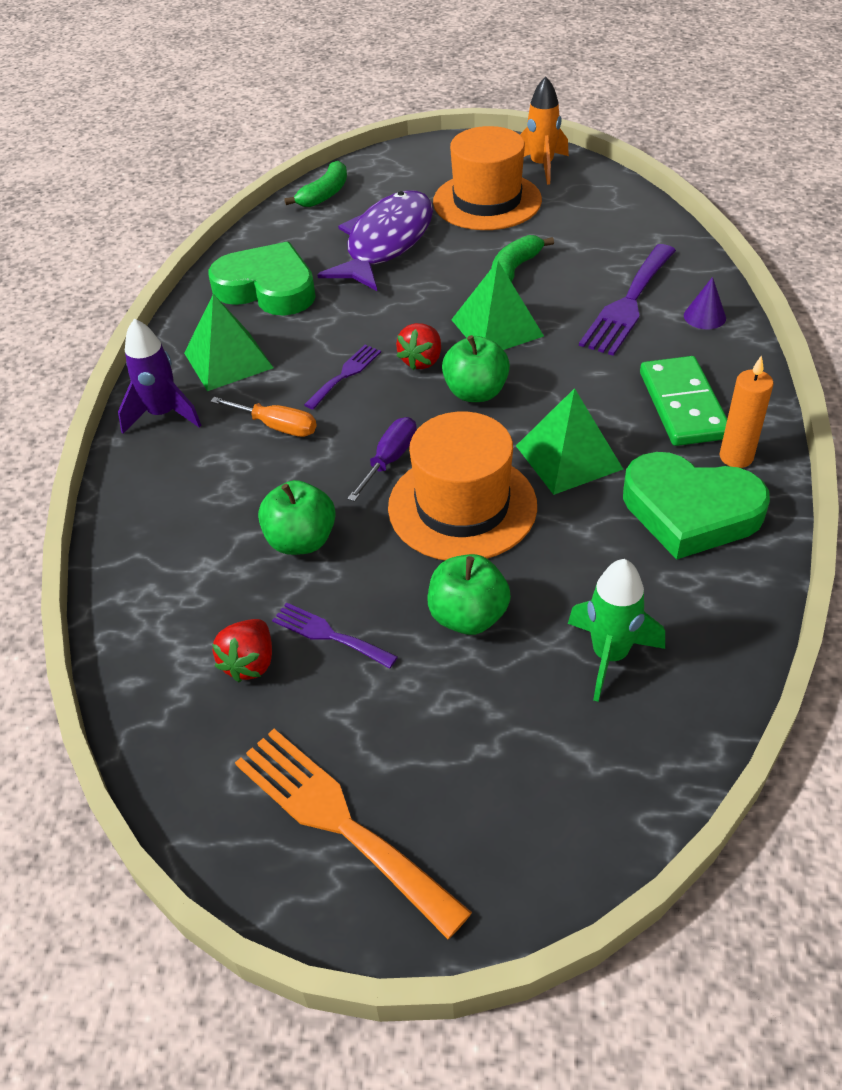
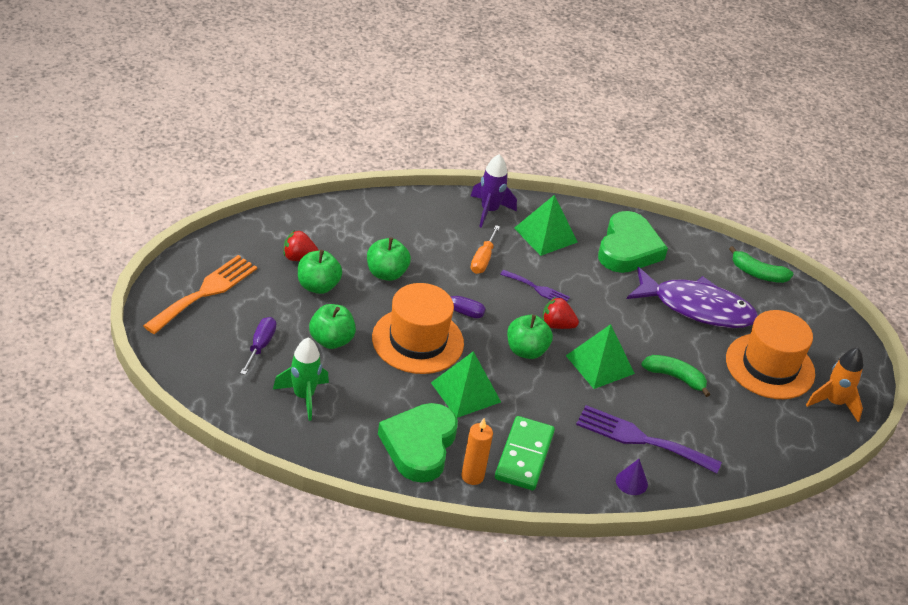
camera: 75 degrees right, 5 degrees down
purple fork [272,603,398,669] -> green apple [298,250,342,294]
green domino [640,356,727,446] -> green domino turned 60 degrees counterclockwise [495,416,555,490]
none -> purple screwdriver [240,317,276,375]

